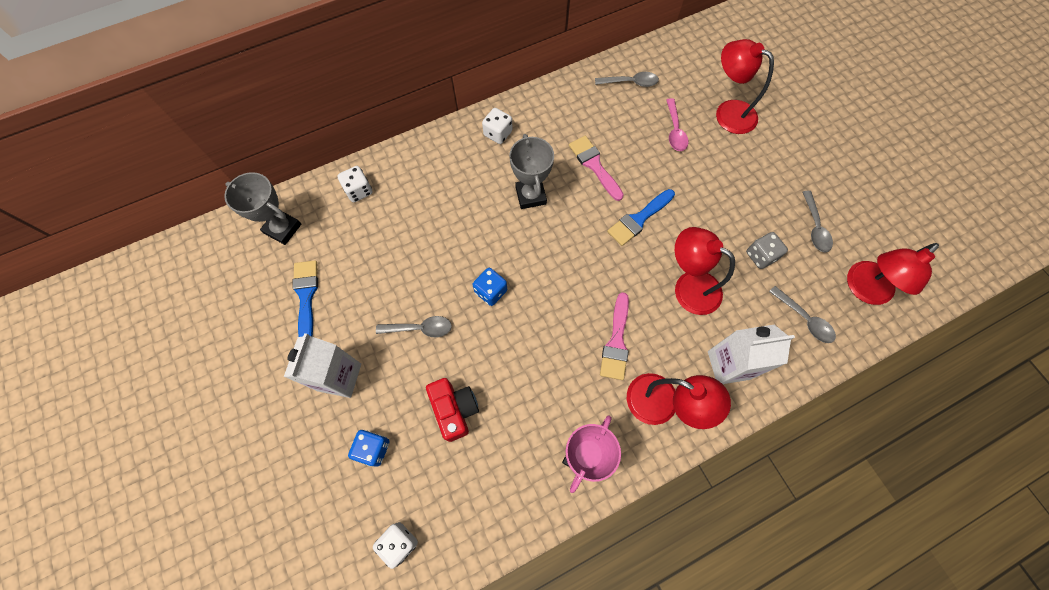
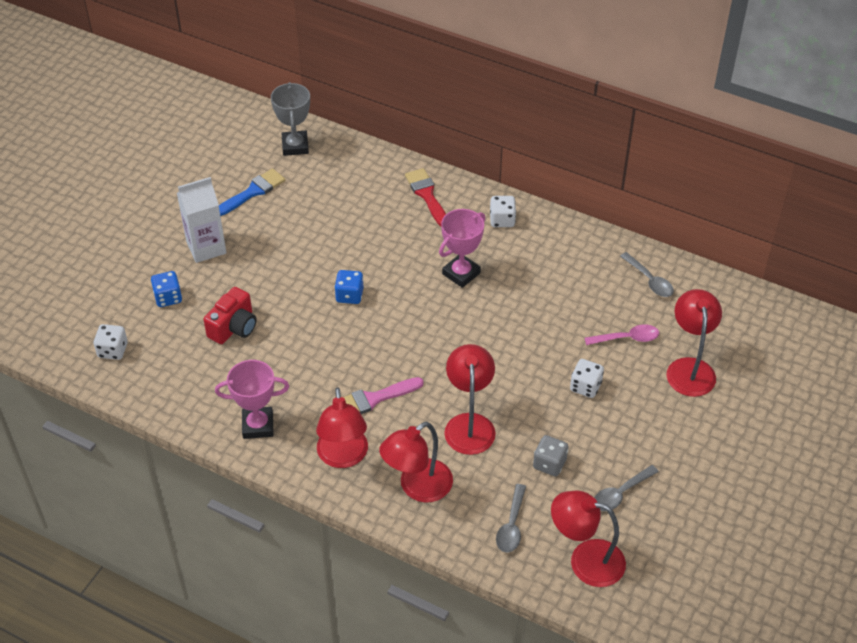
camera: 55 degrees right, 20 degrees down
white dice [337,166,372,202] -> white dice moved to [570,359,604,398]
grey spoon [376,316,452,337] -> none
grey trophy [509,134,554,209] -> pink trophy [439,209,485,288]
pink brush [569,136,624,201] -> none
blue brush [607,189,675,246] -> none
pink spoon [666,98,688,151] -> pink spoon turned 150 degrees counterclockwise [585,324,659,345]
white carton [708,325,795,384] -> red lamp [379,422,453,503]
none -> red brush [405,168,446,226]

